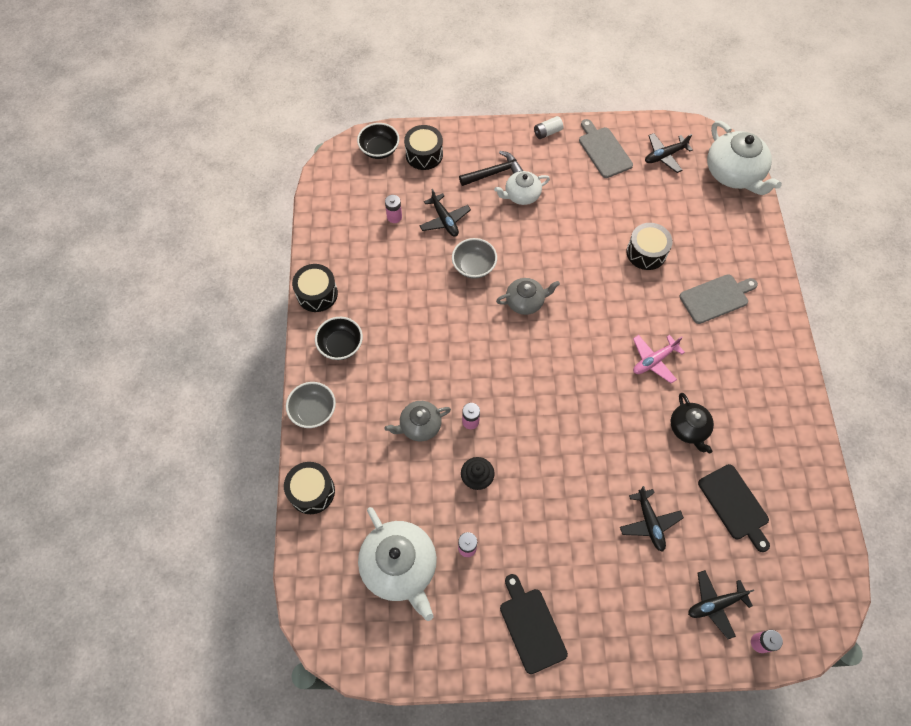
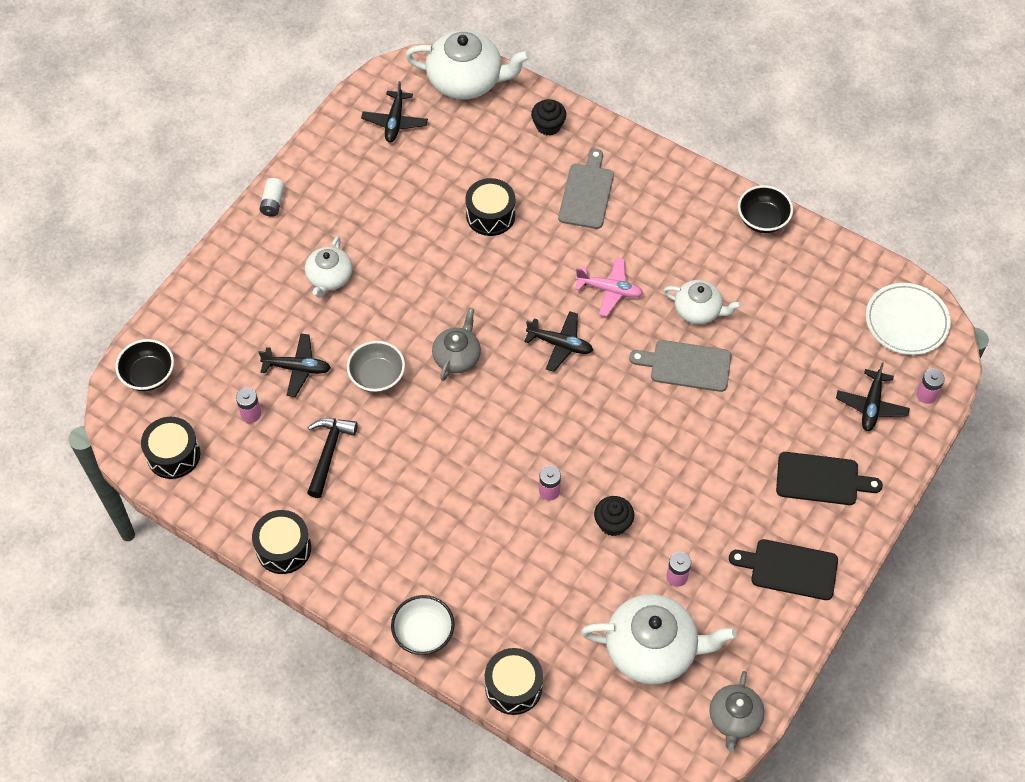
camera: 55 degrees left, 5 degrees down
grey bowl [286,382,336,428] -> white bowl [391,595,455,655]
black bowl [315,317,363,360] -> black bowl moved to [738,185,793,233]
grey teapot [384,401,451,441] -> grey teapot moved to [710,671,764,752]
black drum [404,125,443,170] -> black drum moved to [141,417,200,479]
black hammer [459,151,523,186] -> black hammer moved to [307,418,358,498]
grey cutting board [579,119,633,178] -> grey cutting board moved to [629,340,731,392]
black plane [620,486,684,552] -> black plane moved to [524,311,593,372]
pink plane [633,335,685,383] -> pink plane turned 75 degrees counterclockwise [575,257,643,317]
black teapot [671,393,714,454] -> white teapot [663,280,741,324]
black cutting board [698,464,770,552] -> black cutting board moved to [776,452,883,505]
none -> black cupcake [531,99,566,136]
none -> white plate [866,283,951,355]

